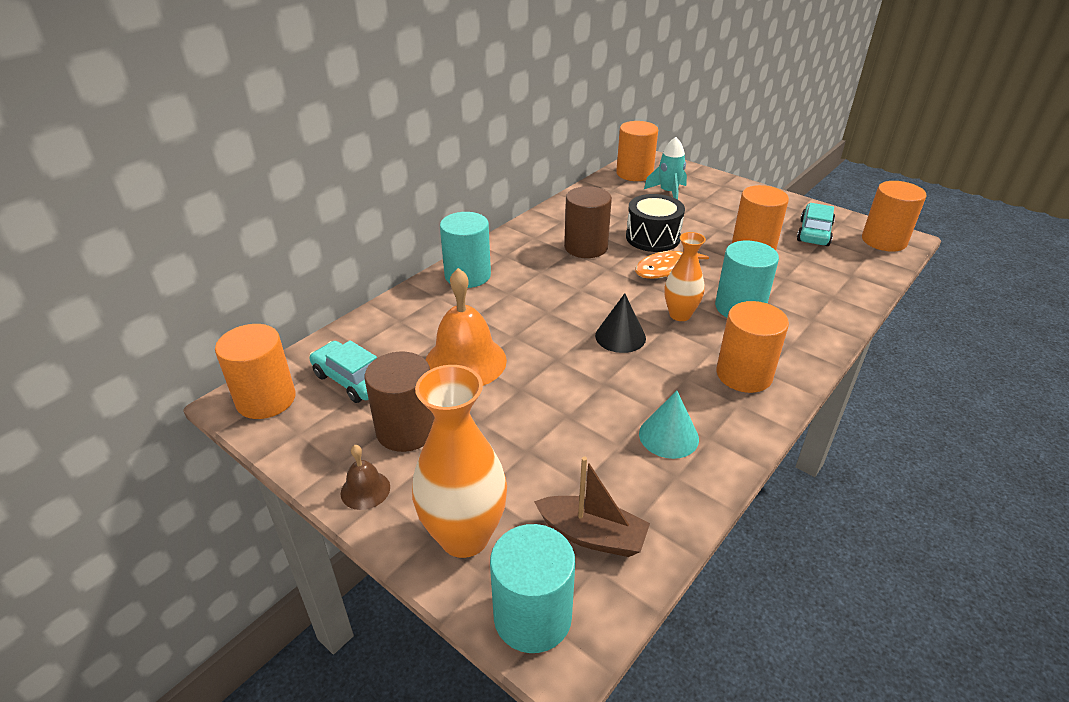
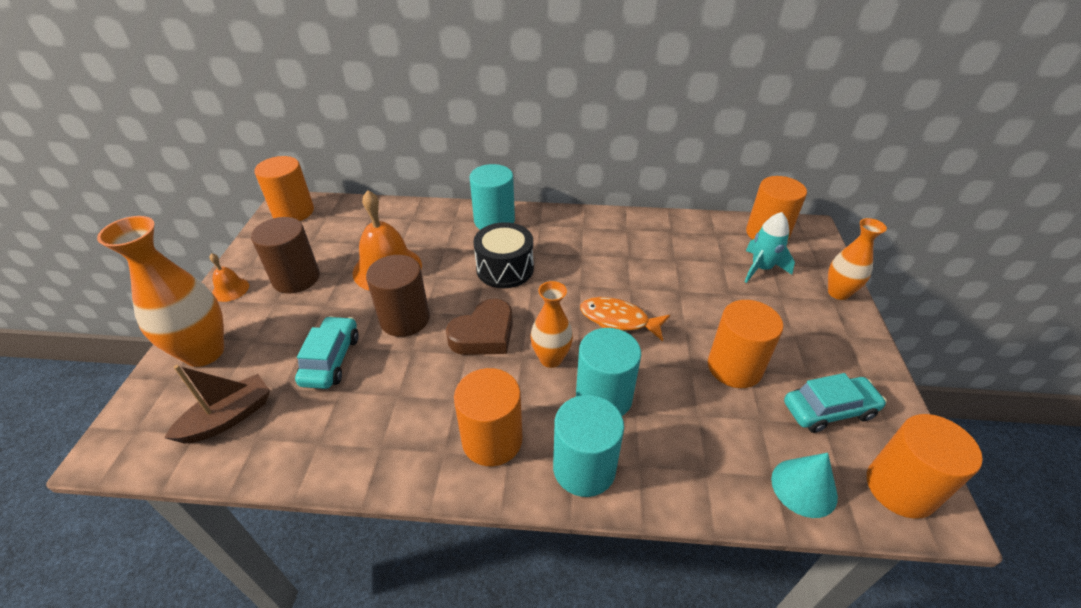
camera: 55 degrees right, 5 degrees up
turquoise car [309,340,377,403] -> turquoise car moved to [295,316,359,389]
brown bell [341,445,390,510] -> orange bell [210,253,249,302]
turquoise cylinder [490,524,575,653] -> turquoise cylinder moved to [553,395,624,497]
brown boat [534,457,650,557] -> brown boat turned 120 degrees counterclockwise [164,365,270,444]
brown cylinder [564,186,612,258] -> brown cylinder moved to [366,255,430,337]
black cone [595,293,646,353] -> brown heart [446,299,513,355]
black drum [626,194,685,252] -> black drum moved to [473,222,534,288]
turquoise cone [639,390,699,459] -> turquoise cone moved to [771,453,838,518]
none -> orange vase [828,218,887,300]

